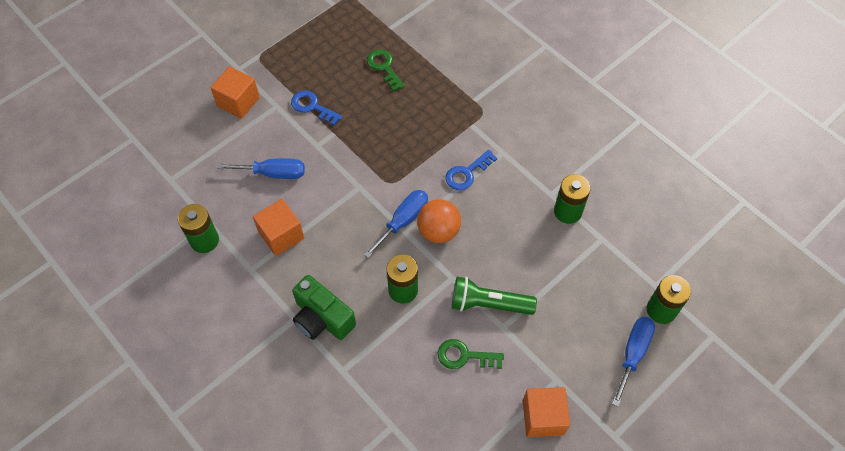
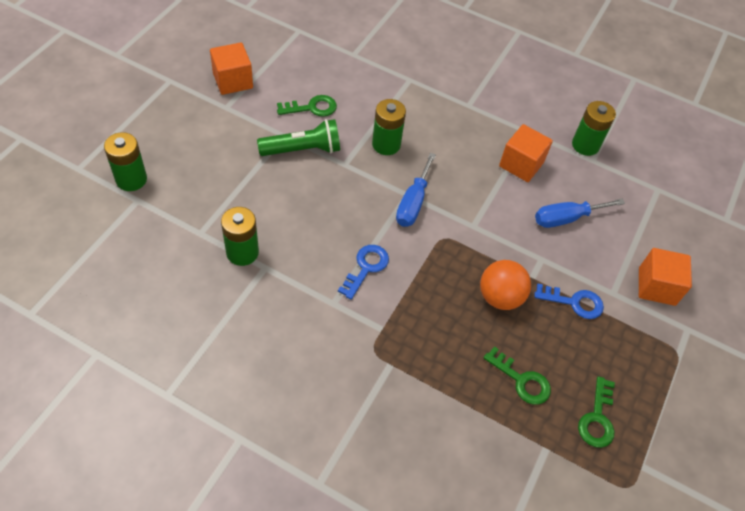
camera: 155 degrees right, 5 degrees down
green camera [292,275,356,340] -> none
orange ball [417,199,461,243] -> orange ball moved to [480,260,531,310]
blue screwdriver [612,317,655,407] -> none
none -> green key [578,376,615,448]

